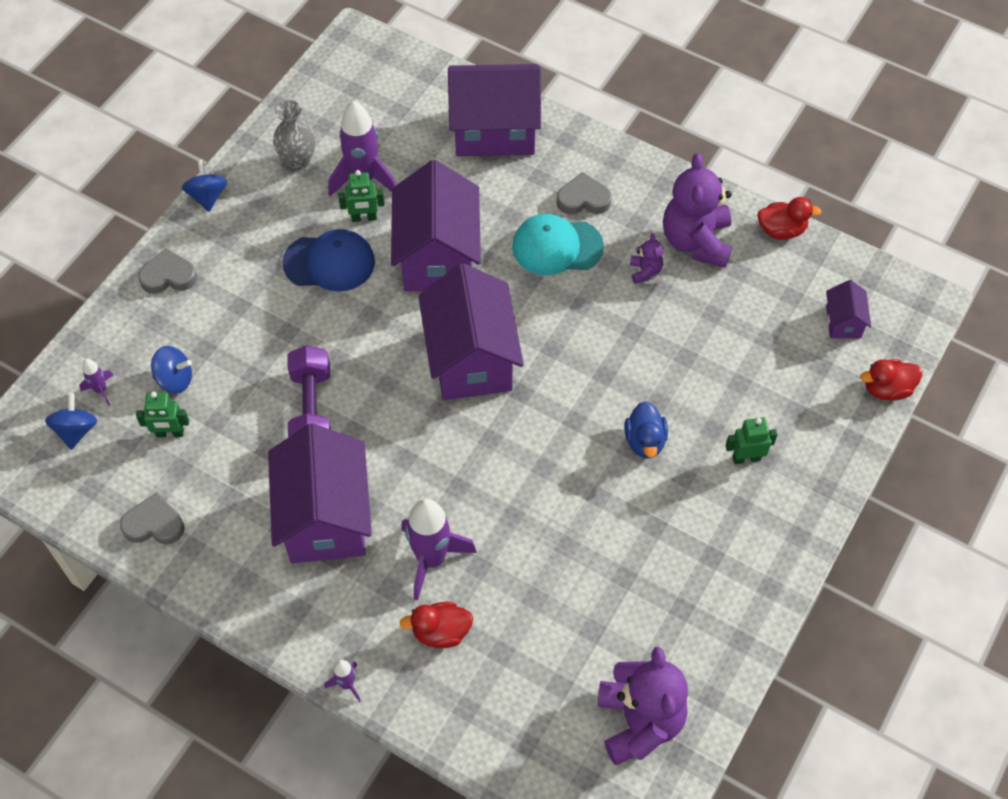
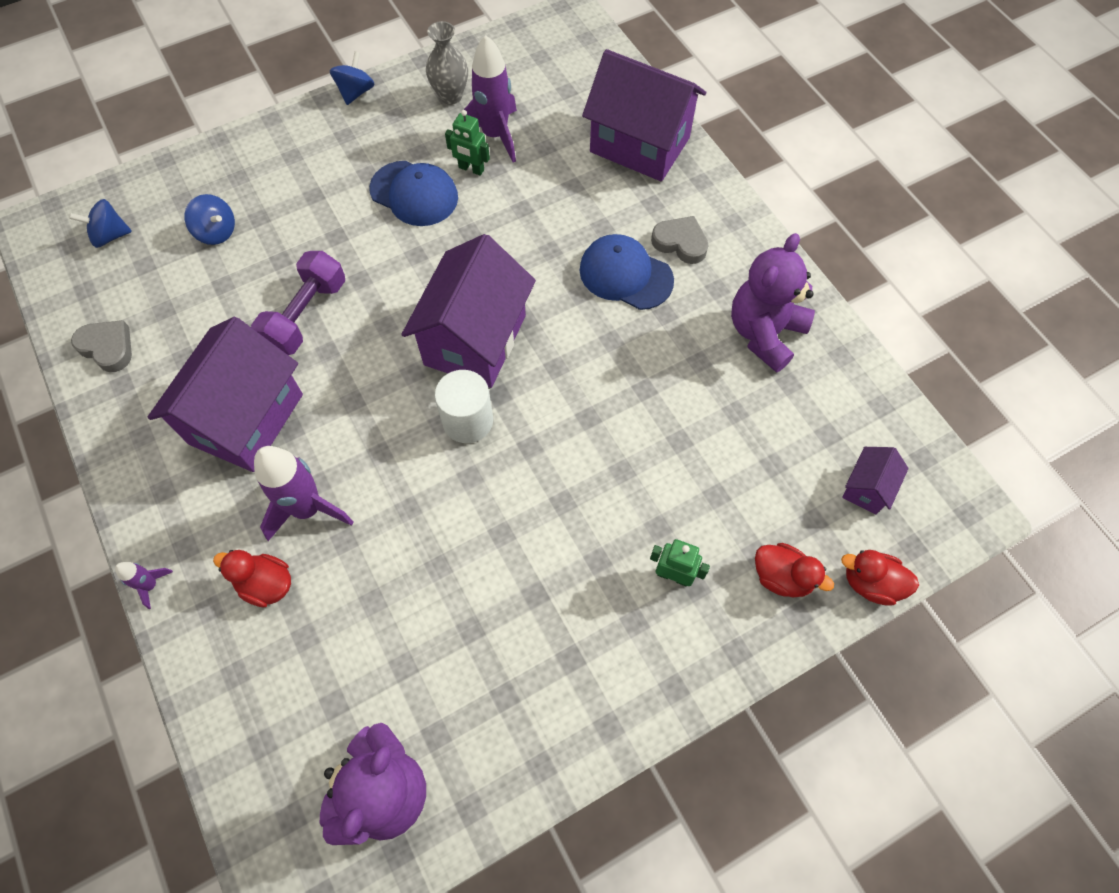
camera: 30 degrees right, 5 degrees up
blue spinning top [45,393,97,450] -> blue spinning top turned 135 degrees counterclockwise [69,199,132,248]
purple rocket [79,359,113,406] -> none
green robot [136,392,189,438] -> none
grey heart [138,248,197,294] -> none
purple house [391,160,481,291] -> none
turquoise cap [512,214,604,275] -> blue cap [579,234,674,310]
blue duck [625,401,668,458] -> none
purple teddy bear [630,233,663,284] -> none
red duck [757,197,822,240] -> red duck moved to [755,543,834,597]
none -> white cylinder [435,370,493,443]

